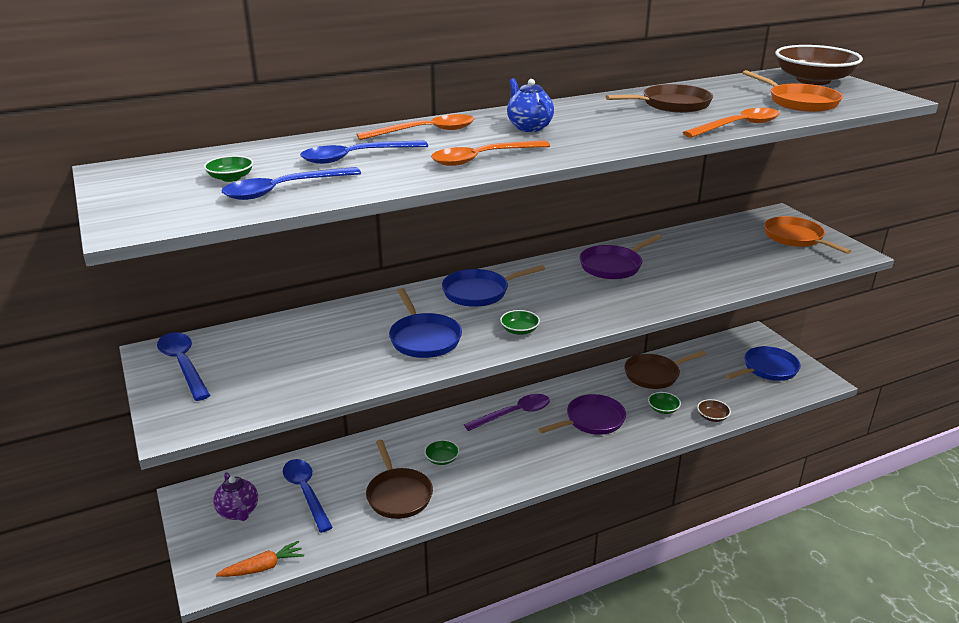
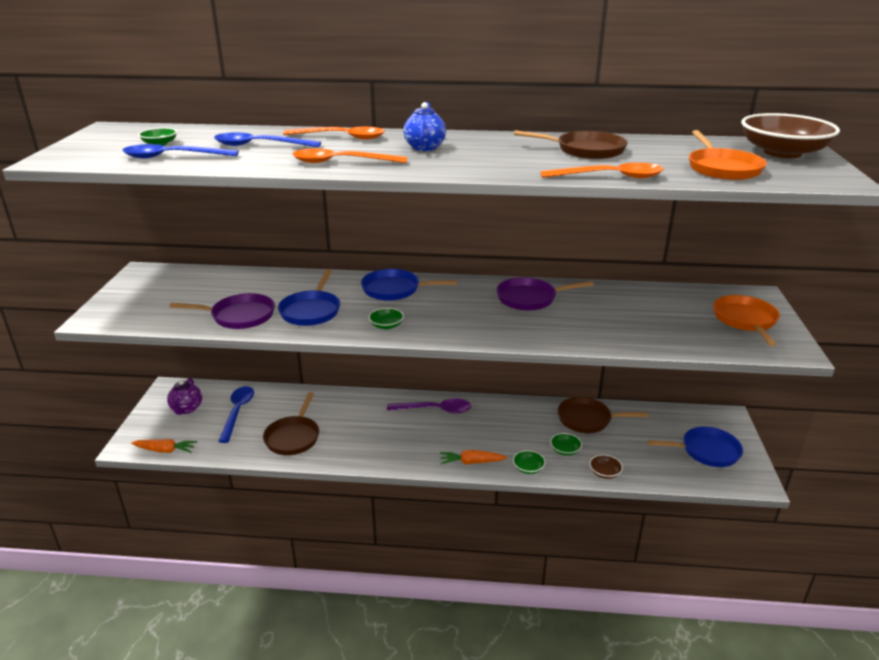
camera: 30 degrees right, 0 degrees up
blue spoon [157,332,210,401] -> none
green bowl [424,440,459,465] -> green bowl moved to [513,450,546,474]
purple pan [538,394,626,435] -> purple pan moved to [169,293,275,329]
none -> orange carrot [440,450,507,464]

